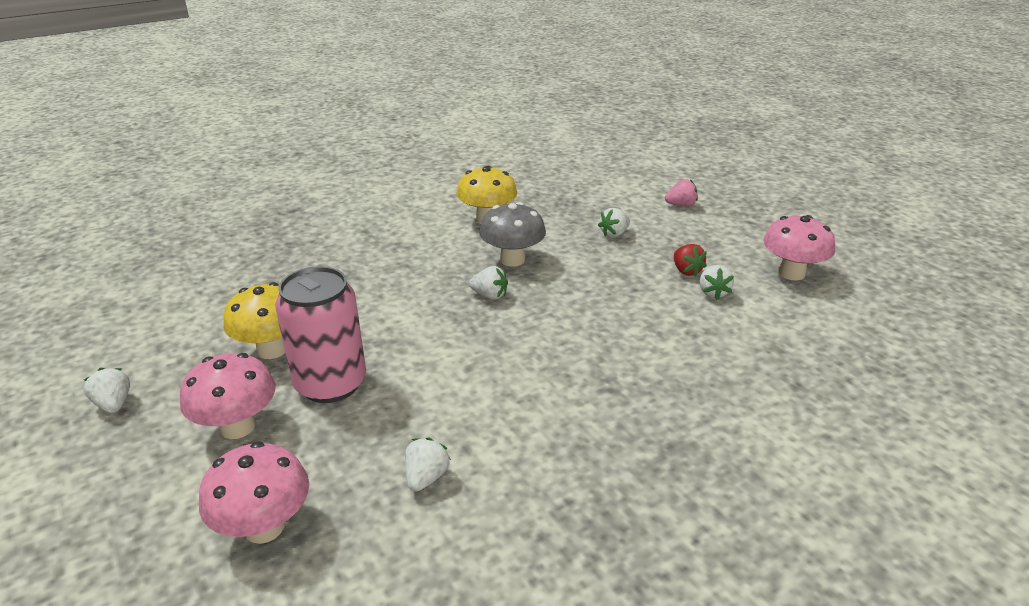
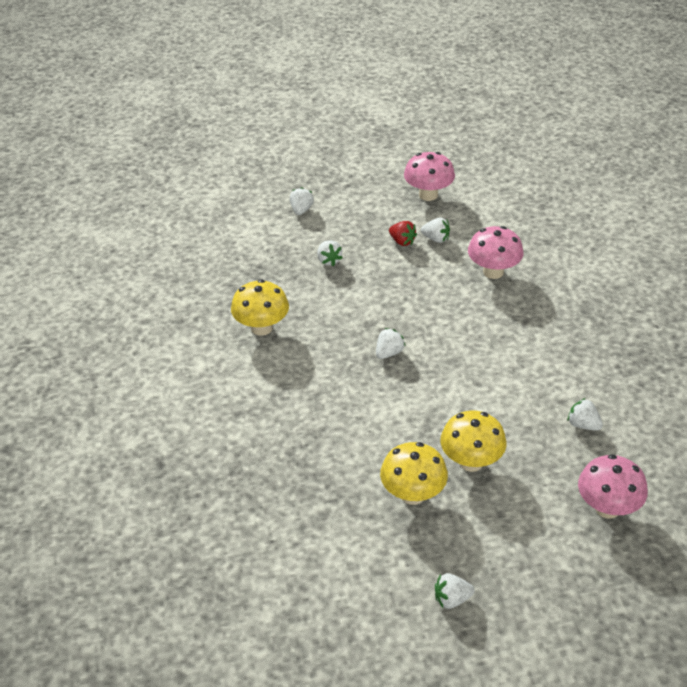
camera: 70 degrees left, 10 degrees up
pink mushroom [180,353,276,439] -> pink mushroom moved to [468,226,523,279]
pink can [275,266,366,403] -> yellow mushroom [440,410,506,472]
grey mushroom [479,202,546,267] -> none
pink strawberry [665,179,698,206] -> white strawberry [290,187,314,215]
red strawberry [674,244,707,276] -> red strawberry turned 45 degrees clockwise [389,221,417,246]

